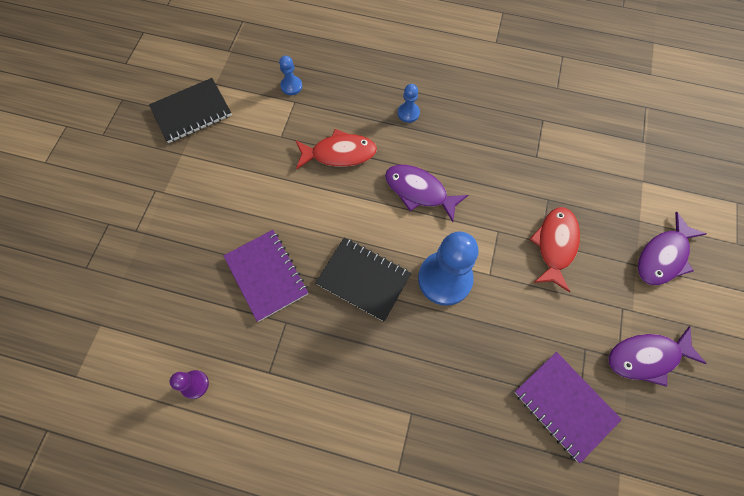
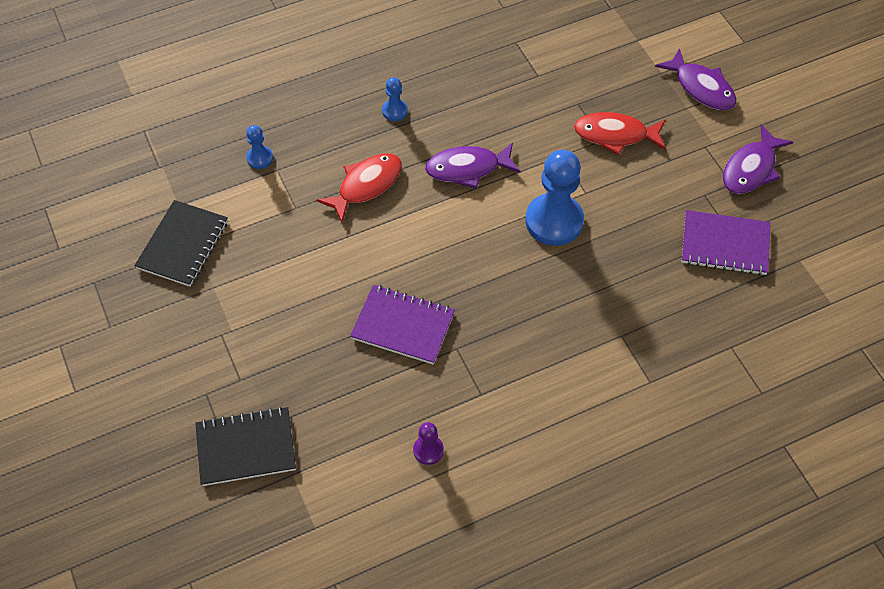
camera: 40 degrees left, 10 degrees down
black notebook [316,237,411,322] -> black notebook moved to [195,406,296,486]
red fish [529,207,580,292] -> red fish turned 60 degrees counterclockwise [574,112,666,155]
purple fish [638,212,707,285] -> purple fish turned 45 degrees counterclockwise [655,48,736,110]

